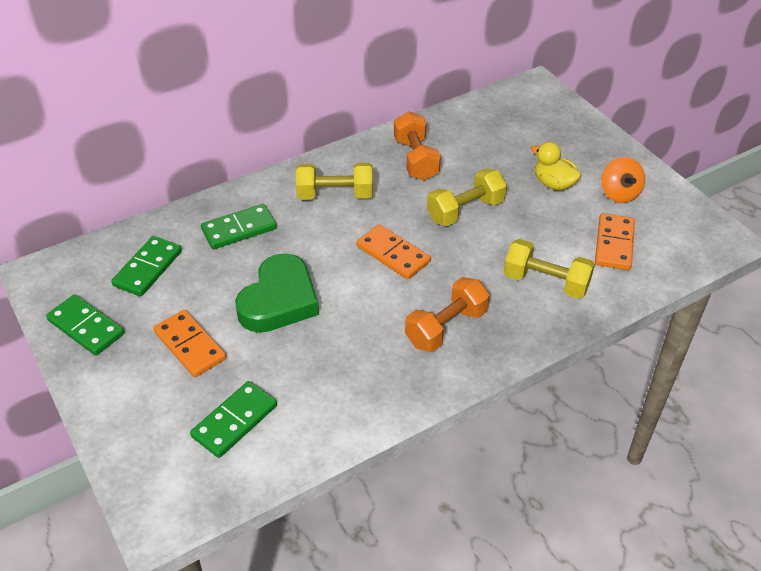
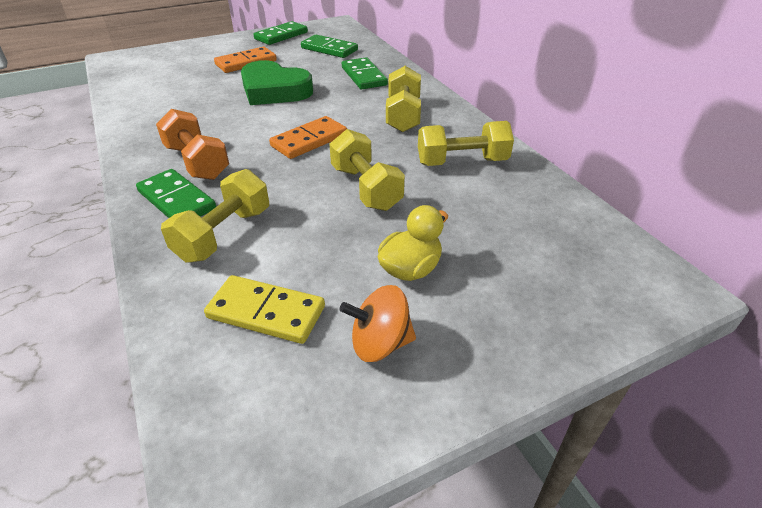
camera: 95 degrees right, 5 degrees down
green domino [190,381,277,458] -> green domino moved to [136,169,216,218]
orange dumbbell [394,111,441,180] -> yellow dumbbell [418,121,514,166]
orange domino [595,213,635,270] -> yellow domino [204,275,325,344]

